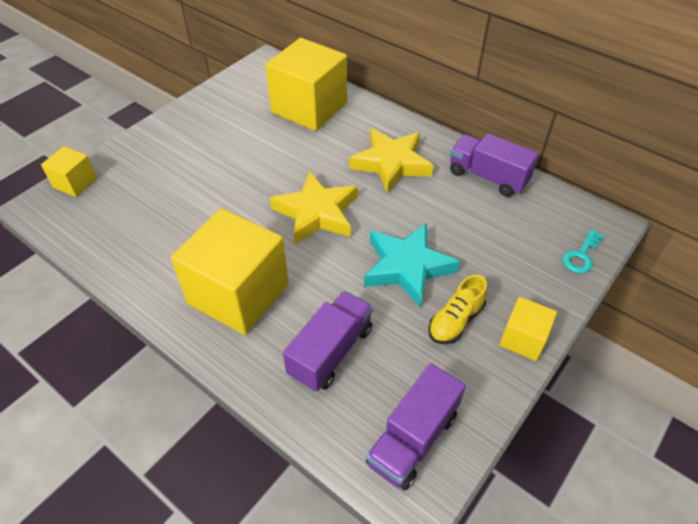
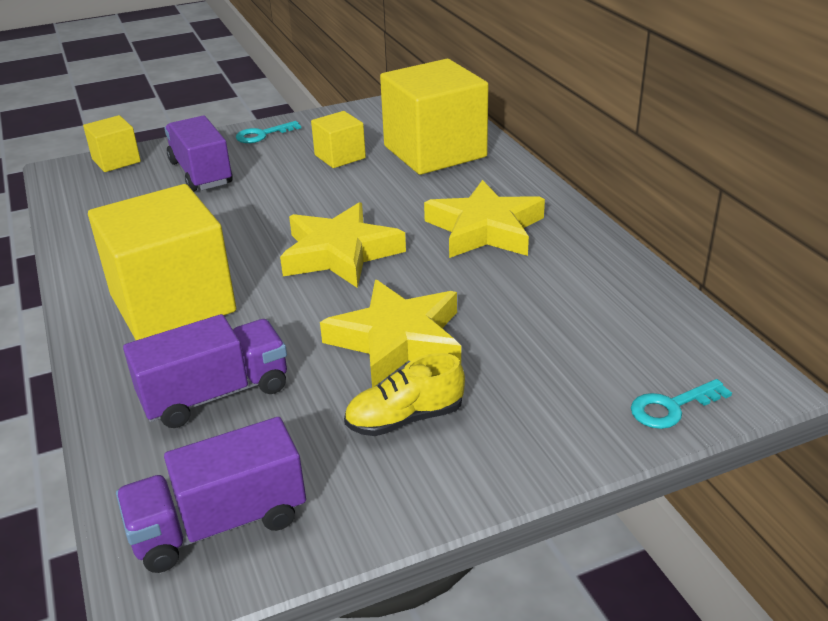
camera: 30 degrees right, 15 degrees down
turquoise star [364,223,460,308] -> yellow star [320,280,461,387]
purple truck [450,133,539,197] -> purple truck moved to [165,115,233,192]
yellow cube [499,297,557,361] -> yellow cube moved to [311,111,366,168]
none -> turquoise key [236,121,301,143]

